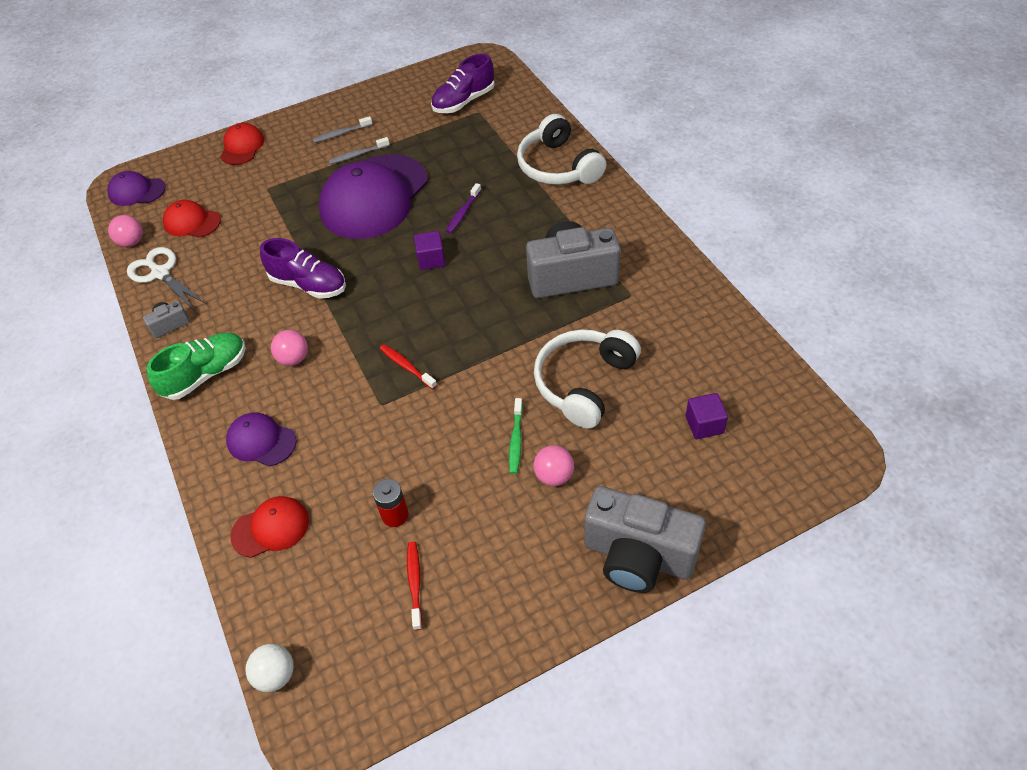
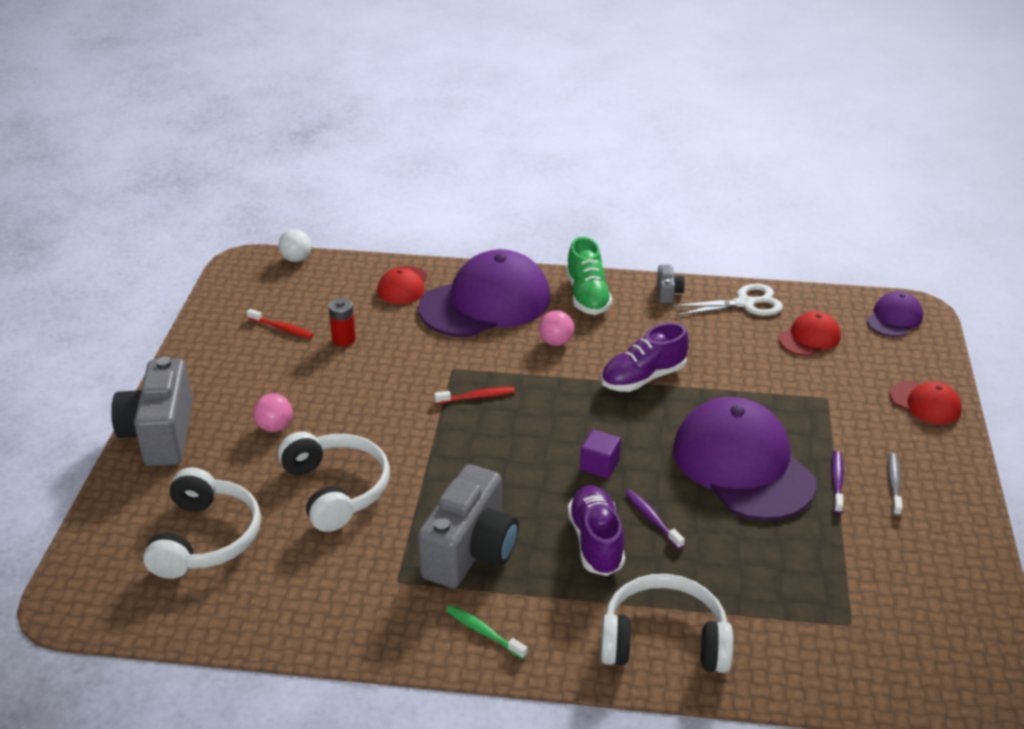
camera: 120 degrees right, 15 degrees down
pink ball [108,215,143,247] -> none
purple cap [226,413,297,467] -> purple cap [418,249,551,337], size x2.11
grey toothbrush [328,137,390,164] -> purple toothbrush [831,451,844,513]
purple shoe [431,53,495,113] -> purple shoe moved to [568,485,625,576]
green toothbrush [509,398,523,474] -> green toothbrush moved to [446,605,528,659]
grey camera [584,486,706,593] -> grey camera turned 60 degrees counterclockwise [111,357,193,466]
purple cube [686,393,728,439] -> white headphones [143,467,261,579]

